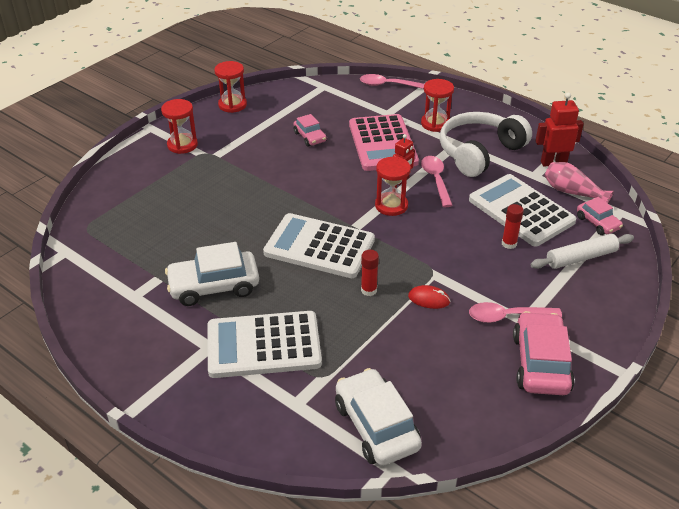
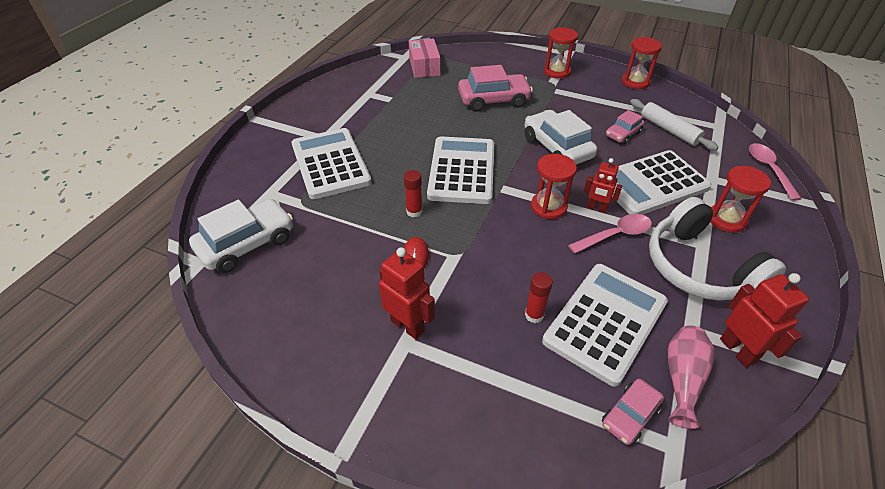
camera: 75 degrees right, 5 degrees up
white car [165,242,259,306] -> white car moved to [525,110,597,165]
pink calculator [349,114,419,171] -> white calculator [612,150,712,215]
white headphones [440,112,532,177] -> white headphones turned 150 degrees counterclockwise [649,197,786,301]
pink spoon [469,302,562,323] -> red robot [379,247,435,339]
pink car [513,311,575,395] -> pink car moved to [458,65,533,112]
white rolling pin [530,234,634,269] -> white rolling pin moved to [630,99,719,151]
none -> pink box [409,38,440,78]

